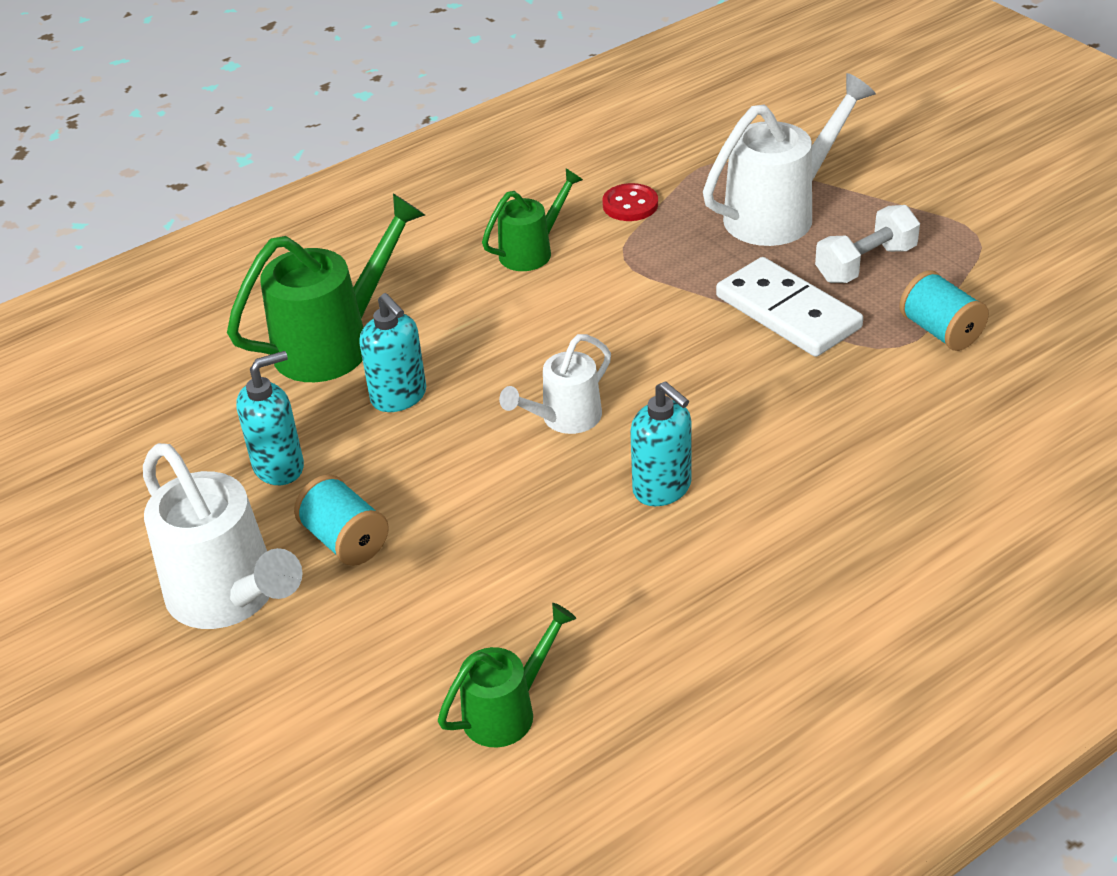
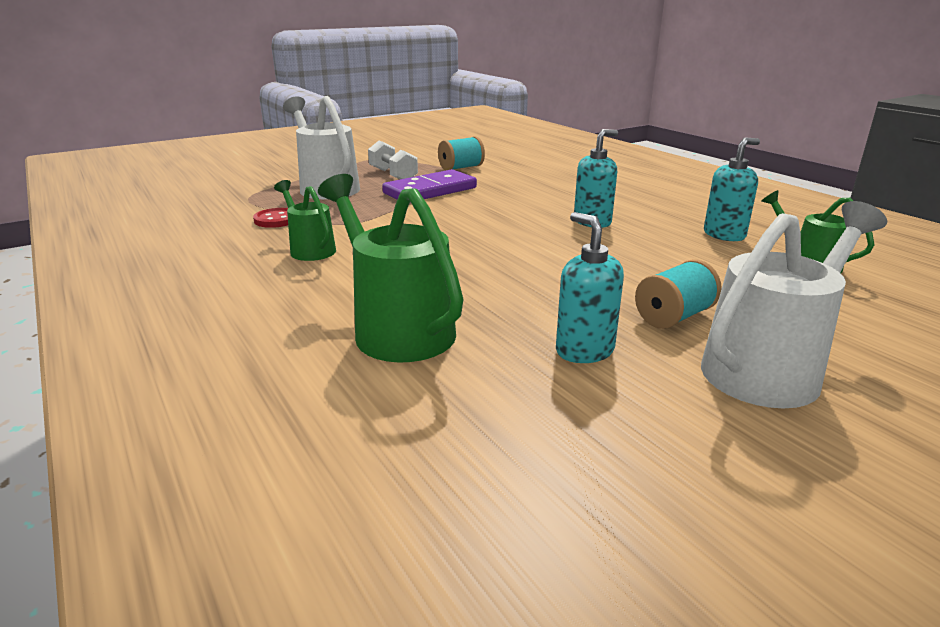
camera: 90 degrees left, 15 degrees down
turquoise soap dispenser [359,293,426,412] -> turquoise soap dispenser moved to [704,138,760,241]
white watering can [499,334,611,434] -> none
white domino [716,257,863,357] -> purple domino [382,169,477,200]

